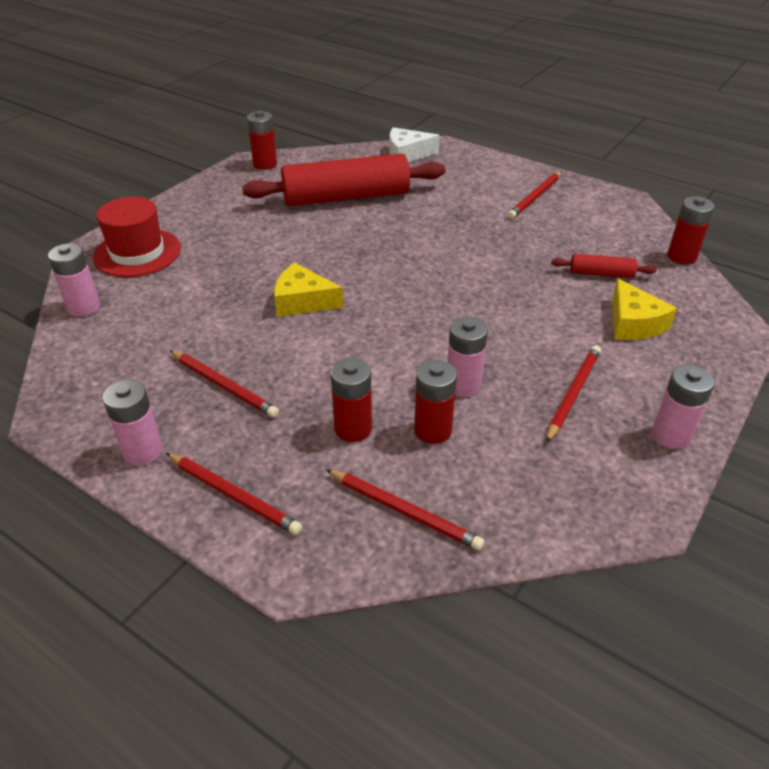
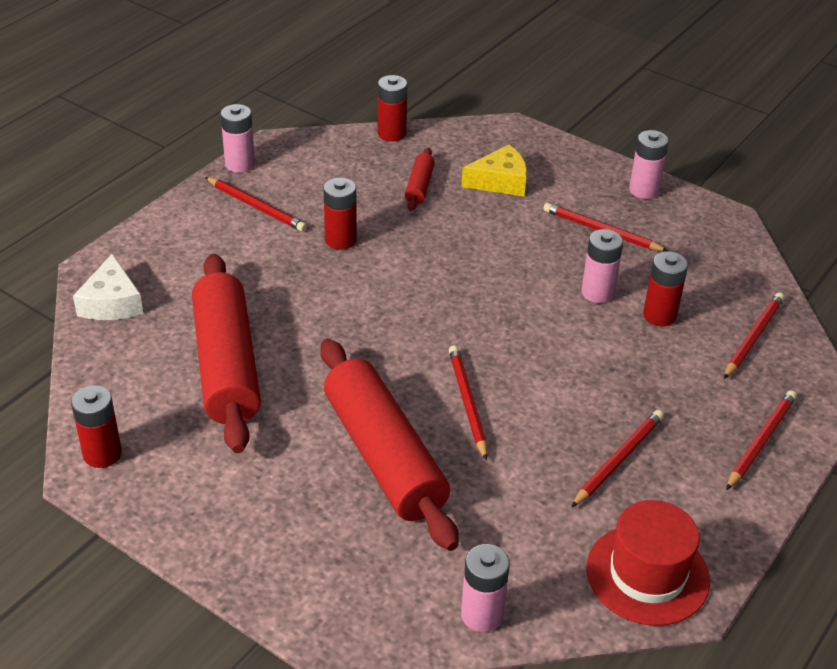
camera: 90 degrees left, 0 degrees up
red hat [93,197,181,277] -> red hat moved to [587,500,710,626]
pink battery [103,380,163,466] -> pink battery moved to [220,104,255,173]
yellow cheese [274,263,343,317] -> red pencil [449,345,487,461]
red battery [331,358,372,442] -> red battery moved to [323,177,357,250]
none -> red rolling pin [320,339,459,551]

